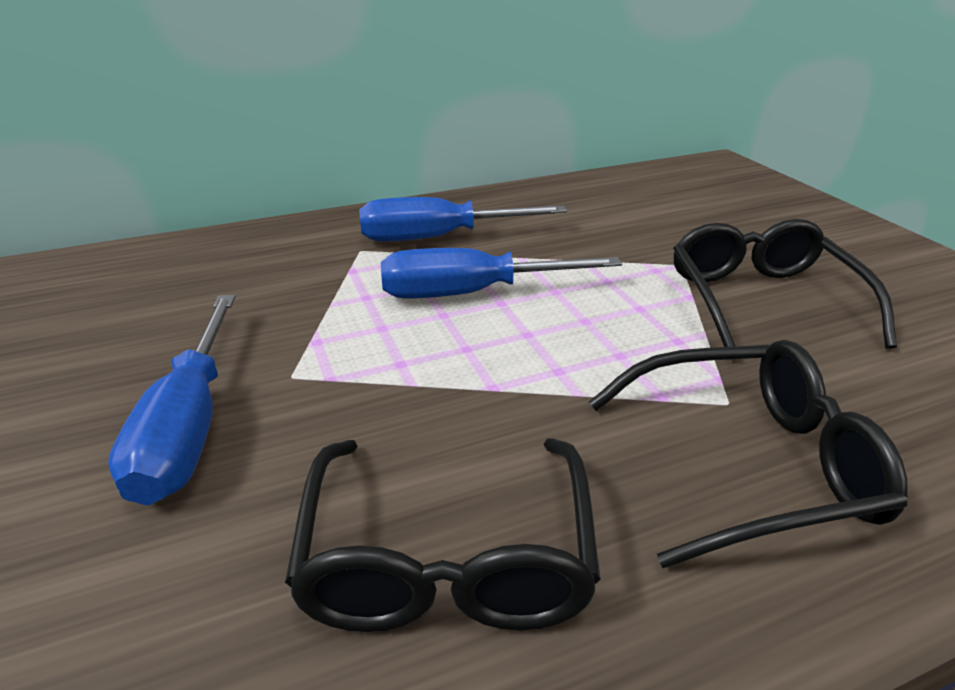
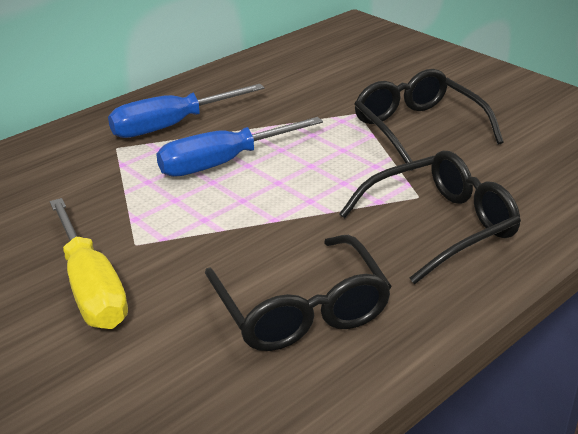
camera: 20 degrees left, 0 degrees up
blue screwdriver [108,295,236,506] -> yellow screwdriver [50,198,128,329]

